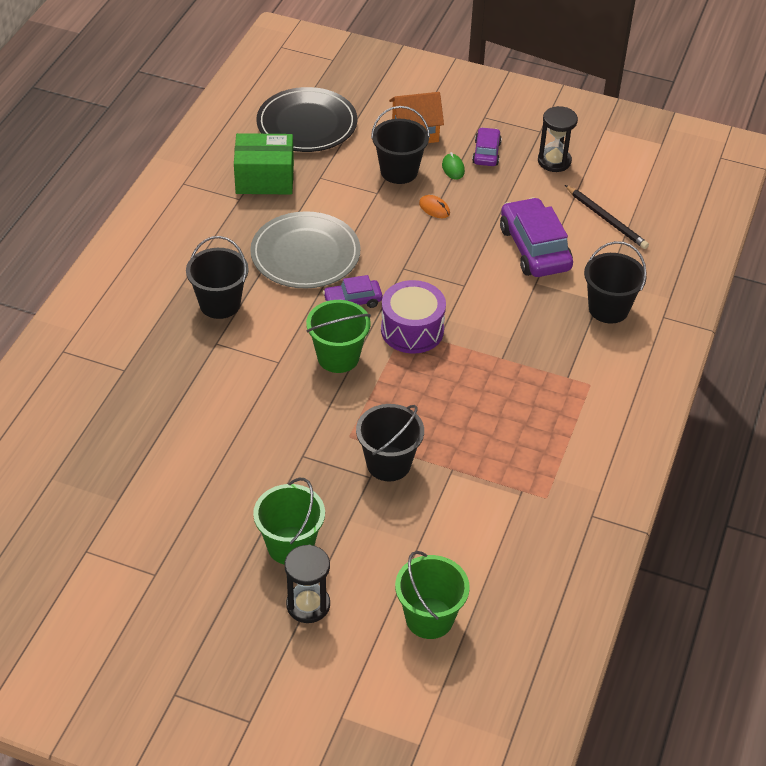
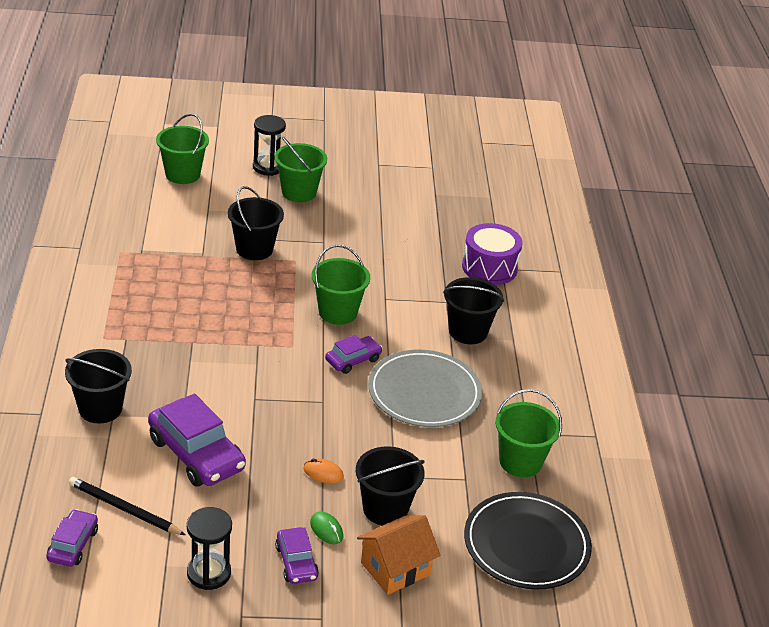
camera: 155 degrees right, 10 degrees down
green box [234,133,294,194] -> green bucket [495,389,562,477]
purple drum [381,280,446,354] -> purple drum moved to [462,223,523,285]
none -> purple car [46,509,98,567]

